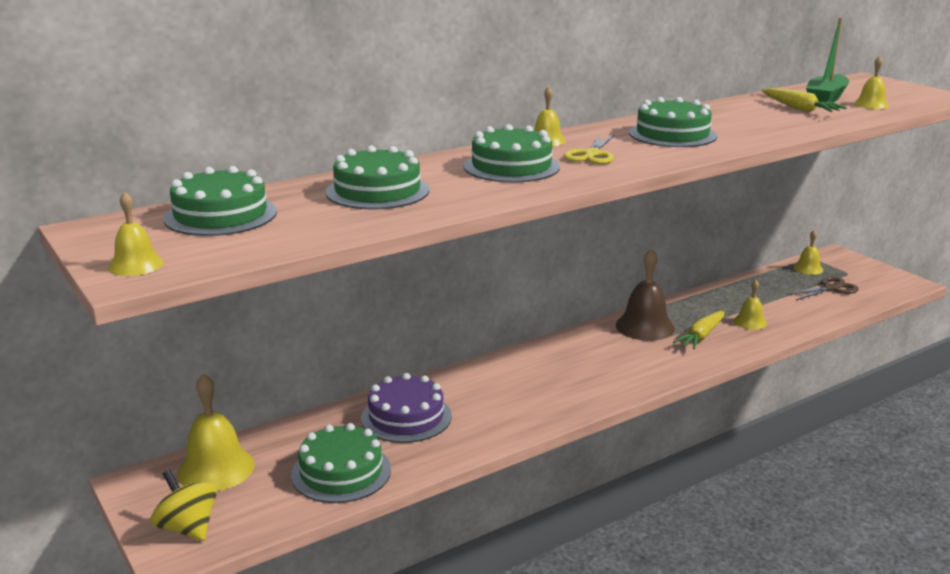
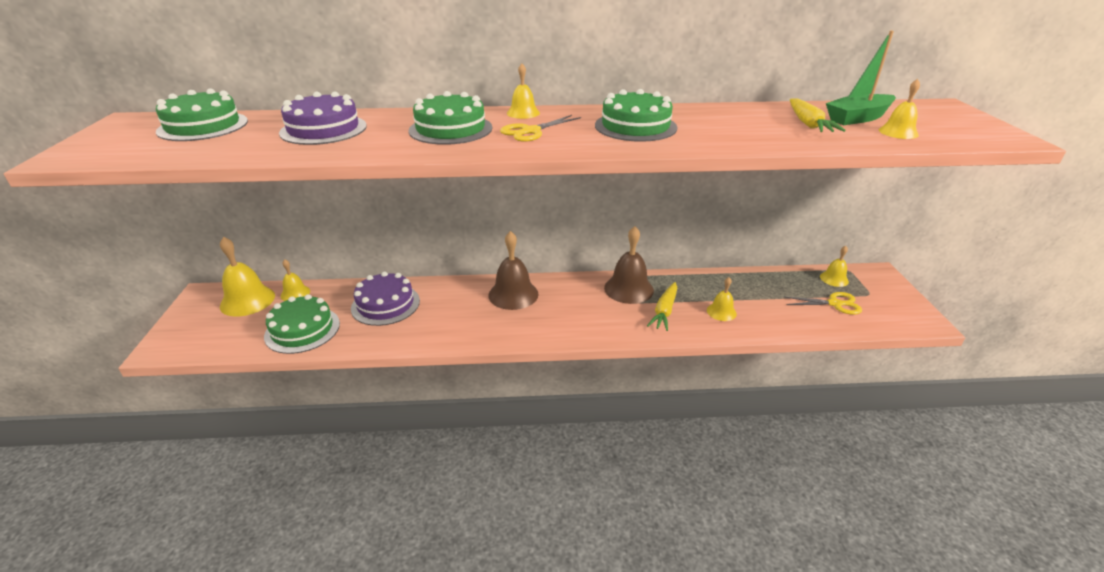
camera: 30 degrees right, 10 degrees up
yellow bell [108,192,164,276] -> yellow bell moved to [281,259,310,301]
yellow spinning top [150,470,217,541] -> none
green cake [326,145,429,209] -> purple cake [279,91,367,145]
yellow carrot [673,310,725,349] -> yellow carrot turned 45 degrees counterclockwise [647,282,677,331]
brown scissors [787,276,859,300] -> yellow scissors [785,292,862,315]
none -> brown bell [488,231,539,310]

